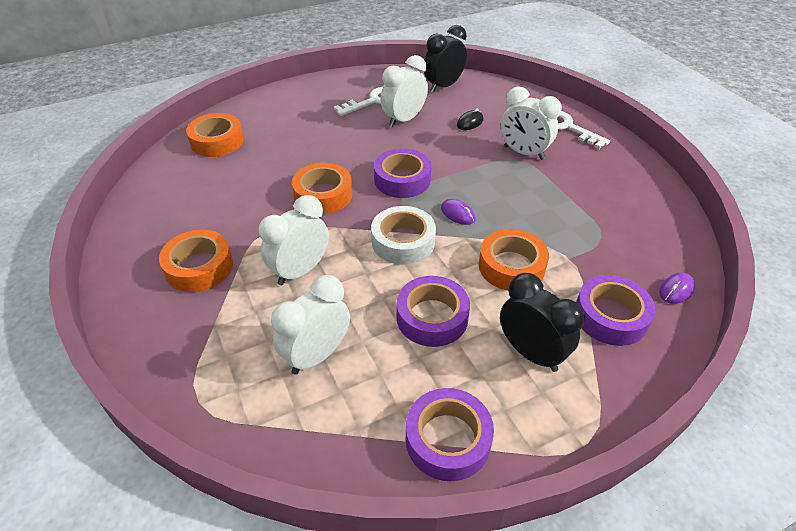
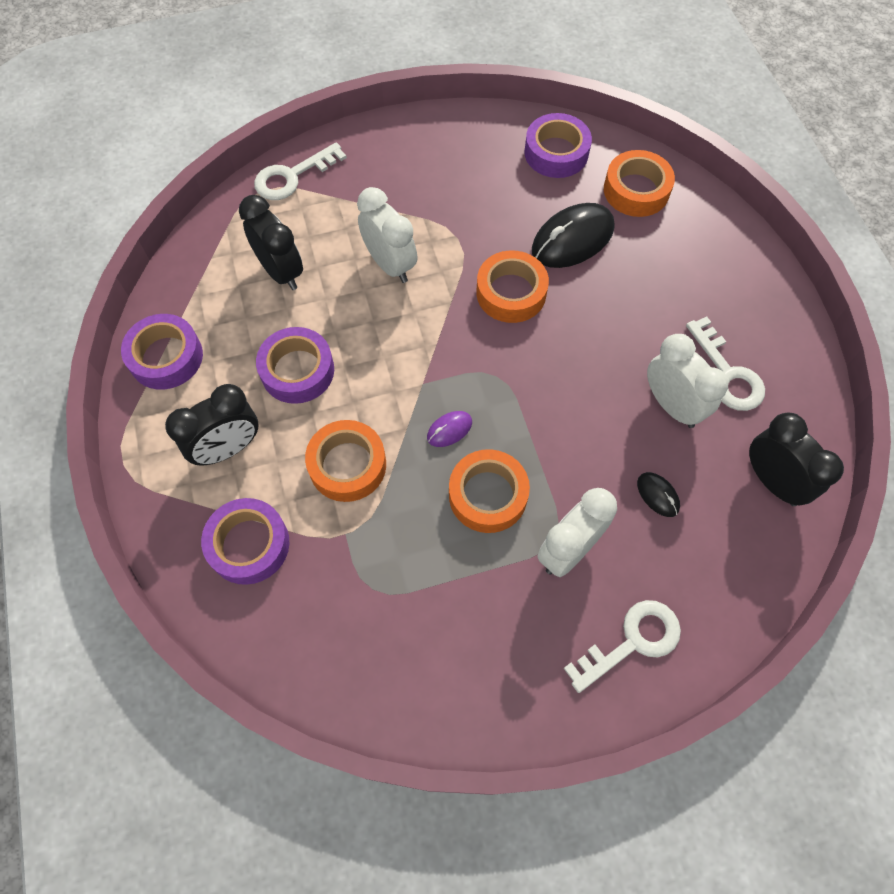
camera: 100 degrees right, 20 degrees up
orange tape [159,230,233,292] -> orange tape moved to [449,449,530,533]
white clock [271,275,350,375] -> black clock [239,195,303,290]
white tape [371,206,436,265] -> none
purple tape [374,148,431,198] -> purple tape moved to [524,113,592,178]
purple mouse [659,273,695,304] -> none
none -> white key [254,142,347,200]
none -> black mouse [532,203,614,268]

